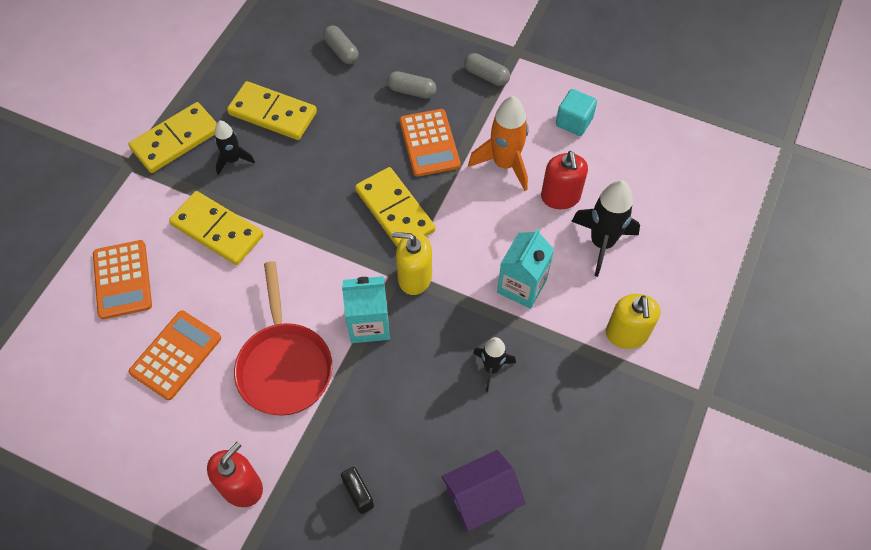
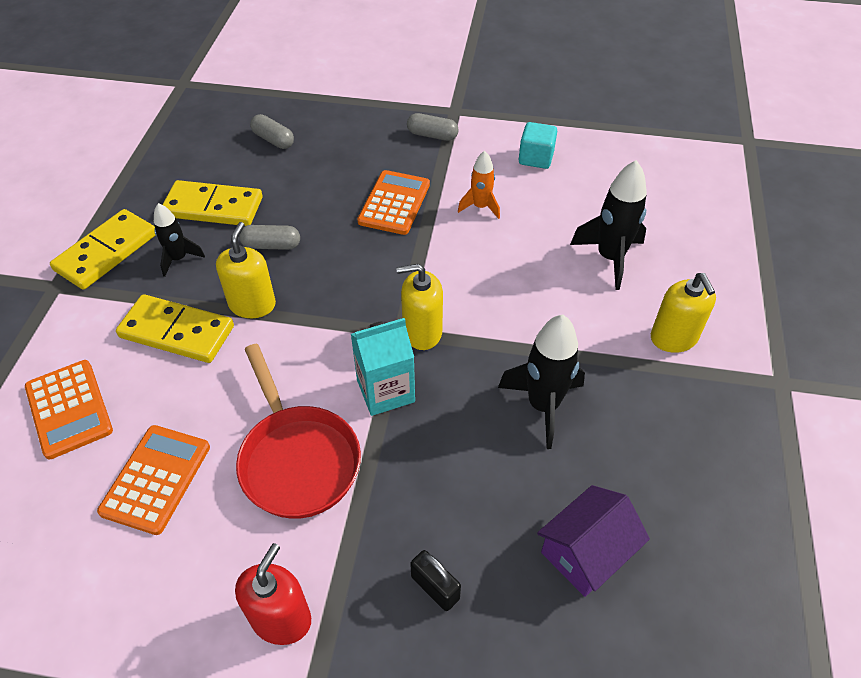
camera: 15 degrees left, 10 degrees down
yellow domino [355,167,436,247] -> none
grey capsule [387,71,436,99] -> grey capsule moved to [239,225,300,250]
orange calculator [400,109,461,177] -> orange calculator turned 135 degrees counterclockwise [357,170,430,235]
orange rocket [468,96,528,191] -> orange rocket [458,151,500,219], size x0.60
black rocket [473,337,516,392] -> black rocket [498,314,585,449], size x1.66
turquoise carton [497,228,554,309] -> none
red soap dispenser [541,151,588,209] -> none
none -> yellow soap dispenser [216,222,276,318]

